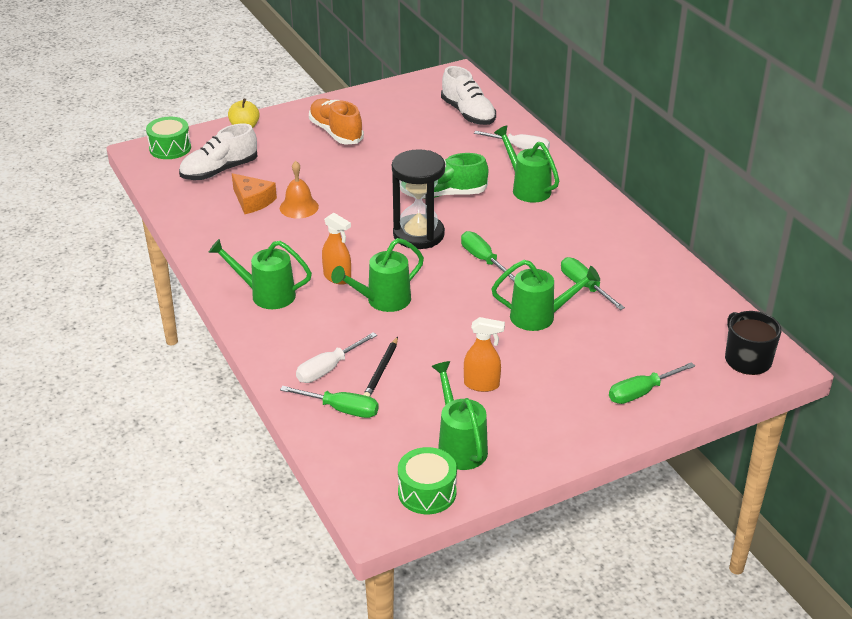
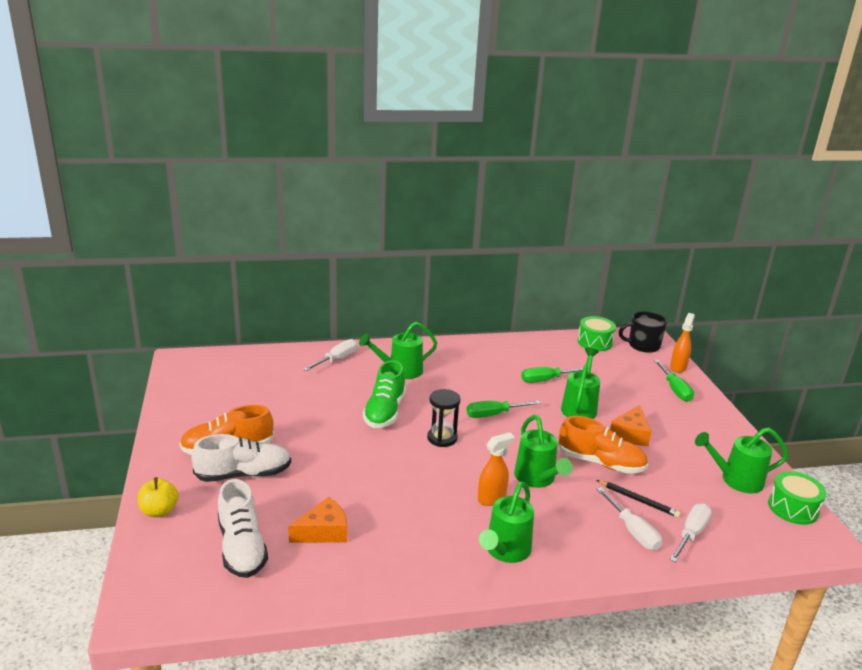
camera: 75 degrees left, 10 degrees down
green drum [146,117,191,159] -> green drum moved to [577,316,616,351]
orange bell [280,161,319,219] -> none
green screwdriver [280,386,379,418] -> white screwdriver [670,503,712,562]
black hourglass [392,149,445,249] -> black hourglass [427,389,461,447], size x0.62
white shoe [441,66,496,125] -> white shoe moved to [191,434,291,482]
orange spray bottle [464,317,505,392] -> orange spray bottle moved to [670,313,695,373]
none -> orange shoe [558,416,648,473]
none -> orange cheese [610,405,652,446]

